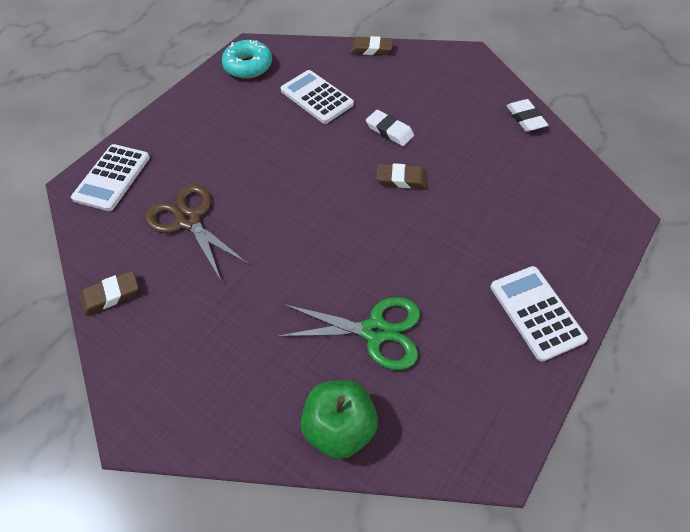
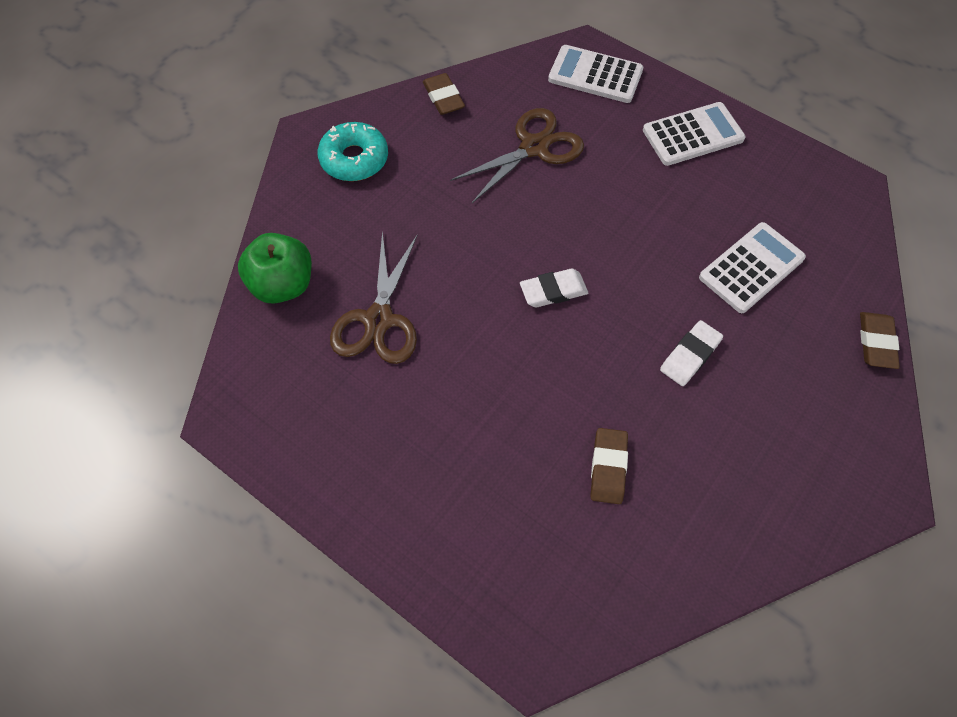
camera: 90 degrees right, 5 degrees up
turquoise donut [222,40,272,79] -> turquoise donut moved to [318,122,388,181]
green scissors [277,297,420,370] -> brown scissors [330,231,417,364]
brown eraser [376,163,427,188] -> brown eraser moved to [590,428,628,504]
white calculator [490,266,588,362] -> white calculator moved to [643,102,746,166]
white eraser [506,99,548,132] -> white eraser moved to [520,269,588,307]

